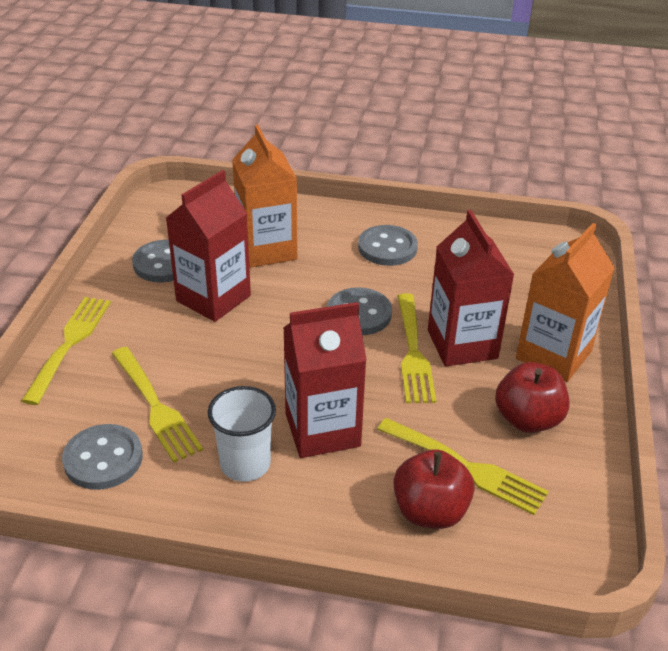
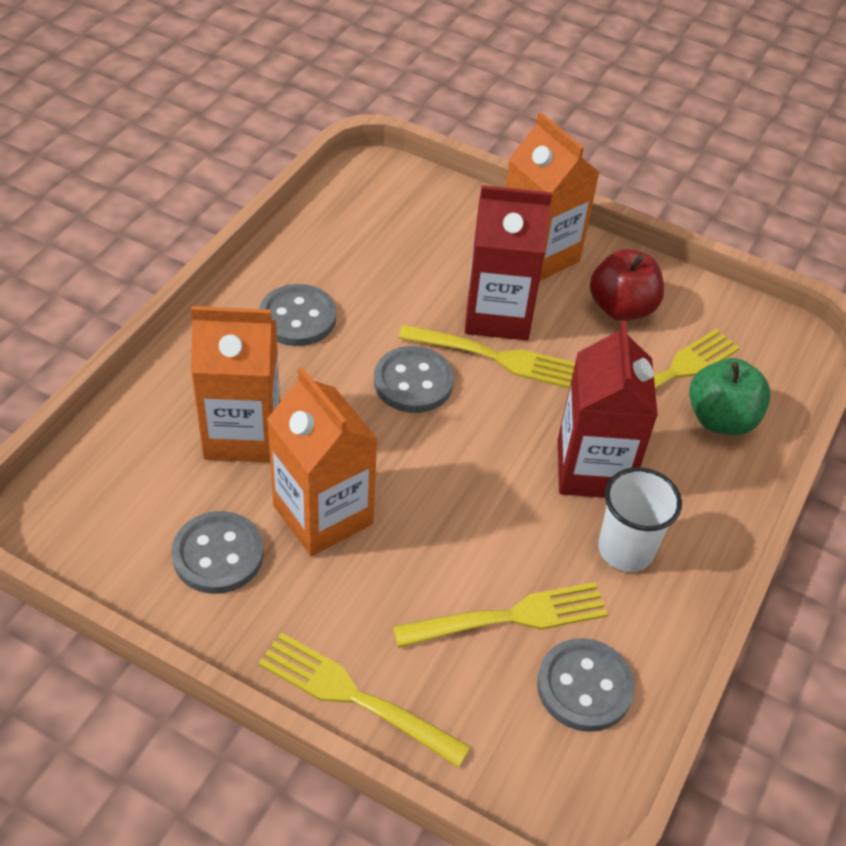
camera: 75 degrees left, 10 degrees up
red carton [166,170,251,322] -> orange carton [267,367,378,556]
red apple [394,449,475,529] -> green apple [689,358,771,435]

